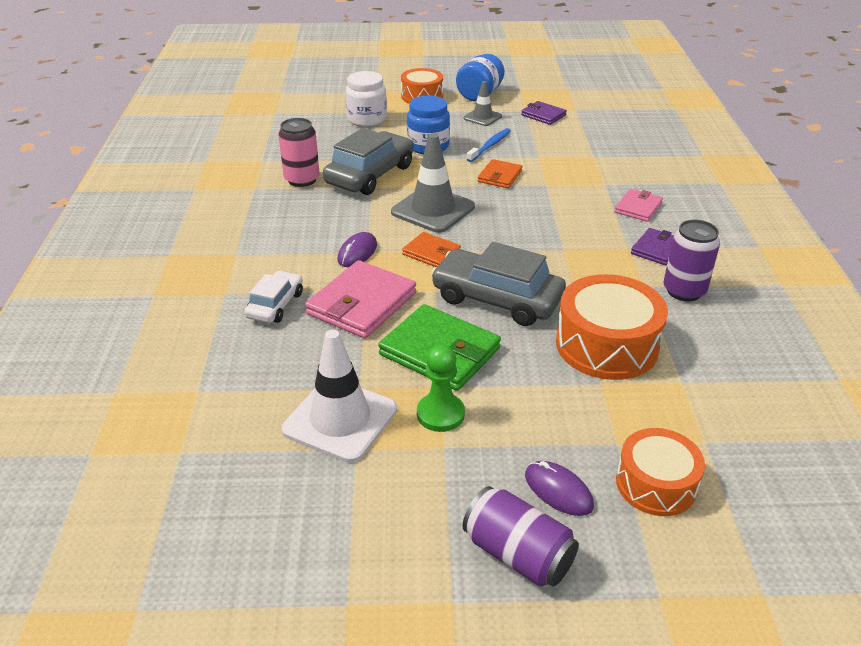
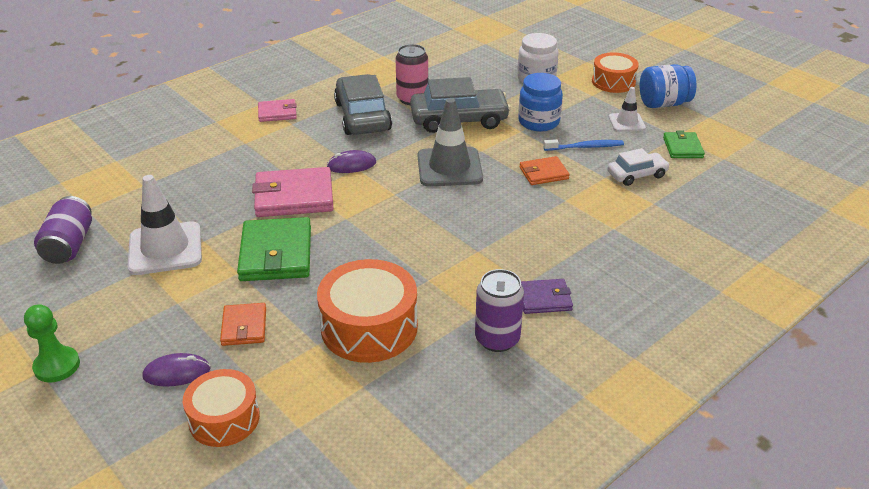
camera: 50 degrees right, 0 degrees up
white car [244,271,303,323] -> white car moved to [607,148,670,186]
orange wallet [402,232,461,267] -> orange wallet moved to [220,303,266,346]
green pawn [417,344,465,432] -> green pawn moved to [24,304,80,383]
grey car [431,242,566,326] -> grey car moved to [334,74,392,135]
purple can [463,486,579,586] -> purple can moved to [34,196,92,264]
grey traffic cone [464,81,502,126] -> white traffic cone [609,87,646,132]
purple wallet [521,101,567,125] -> green wallet [663,131,705,158]
purple mouse [525,461,594,516] -> purple mouse turned 75 degrees clockwise [142,353,210,387]
pink wallet [615,189,663,222] -> pink wallet moved to [258,99,297,122]

